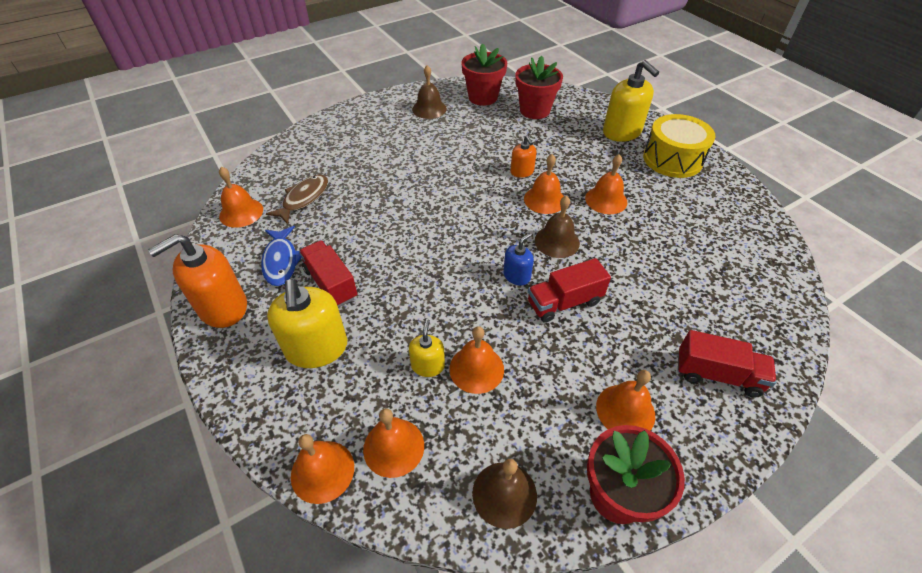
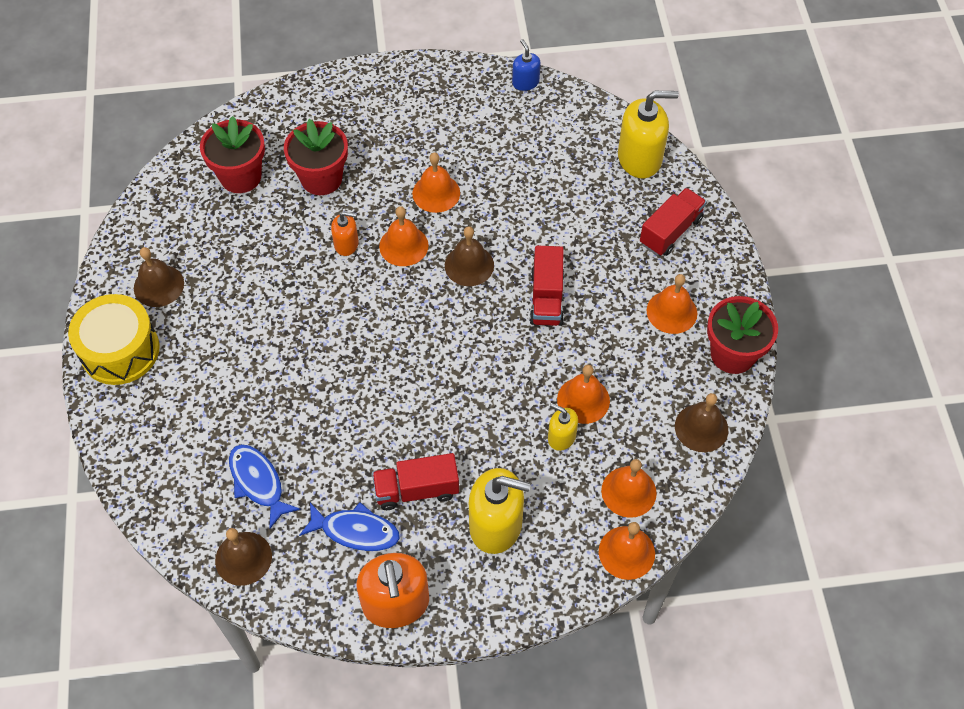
camera: 65 degrees left, 10 degrees up
orange bell [219,167,263,228] -> brown bell [215,528,272,586]
brown fish [266,175,328,224] -> blue fish [229,444,301,529]
red flower pot [461,43,507,106] -> red flower pot moved to [284,119,348,195]
blue soap dispenser [503,233,534,286] -> blue soap dispenser moved to [512,39,541,91]
yellow soap dispenser [603,60,659,142] -> yellow soap dispenser moved to [618,91,679,178]
yellow drum [643,114,715,178] -> yellow drum moved to [68,294,160,385]

